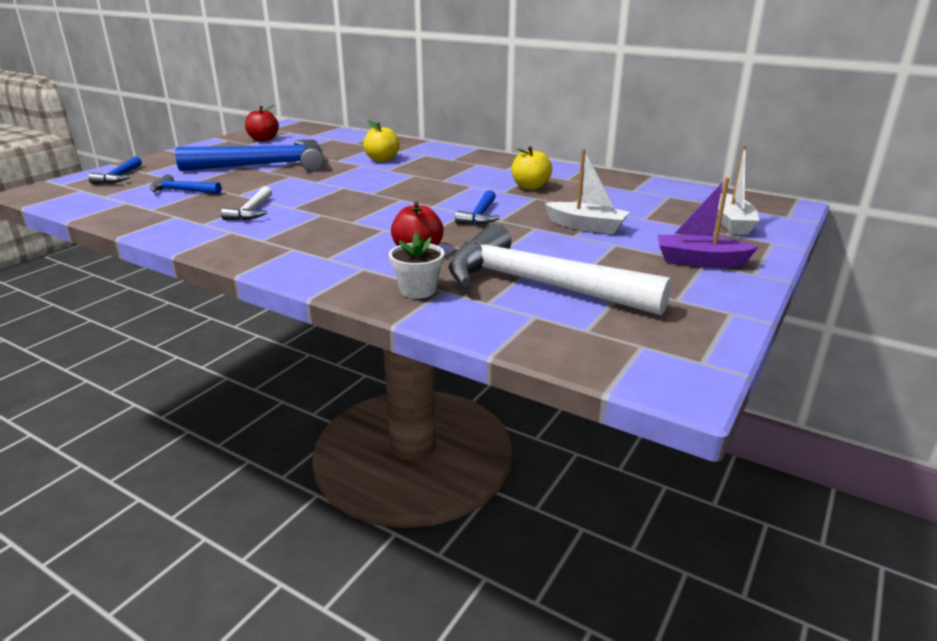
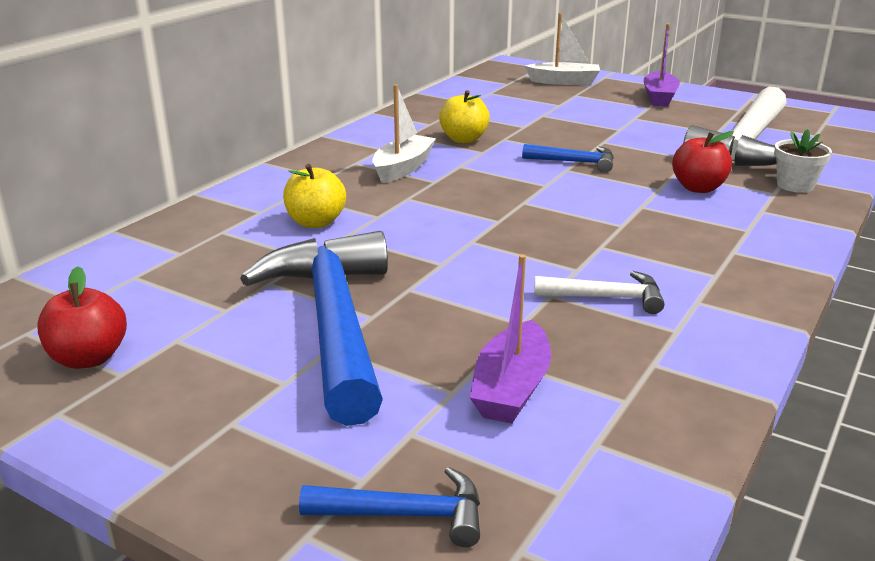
camera: 90 degrees left, 0 degrees up
blue hammer [150,174,221,194] -> purple boat [470,254,551,424]
white boat [545,149,629,234] -> white boat moved to [372,84,436,183]

